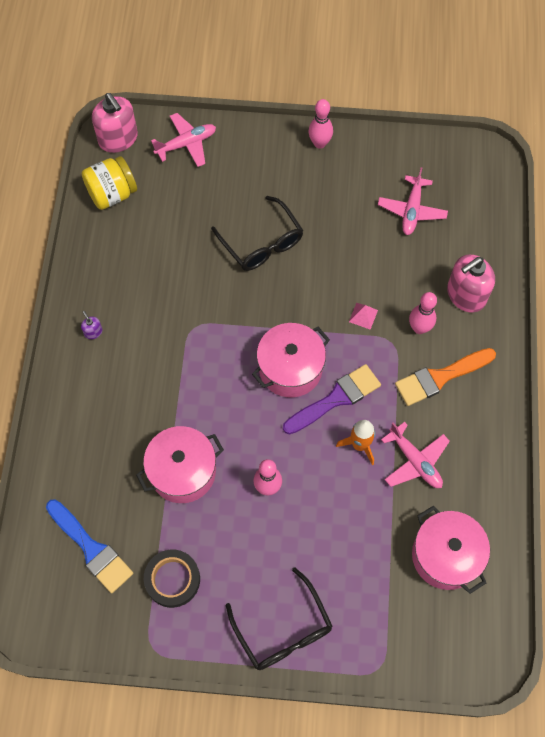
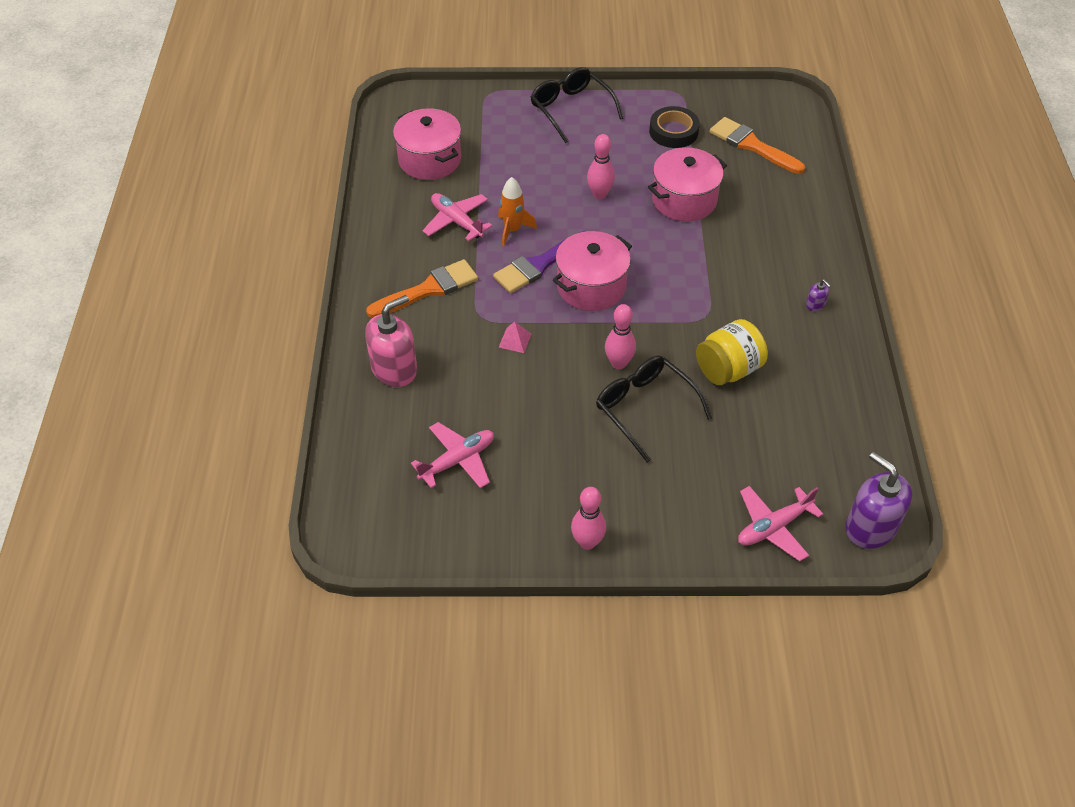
camera: 175 degrees right, 15 degrees down
blue brush [46,499,133,593] -> orange brush [710,117,805,174]
yellow jar [82,156,137,210] -> yellow jar moved to [696,319,768,385]
pink soap dispenser [92,93,138,153] -> purple soap dispenser [846,452,912,549]
pink plane [378,167,448,235] -> pink plane turned 45 degrees clockwise [411,422,494,488]
pink bowling pin [409,292,437,334] -> pink bowling pin moved to [605,304,636,369]

